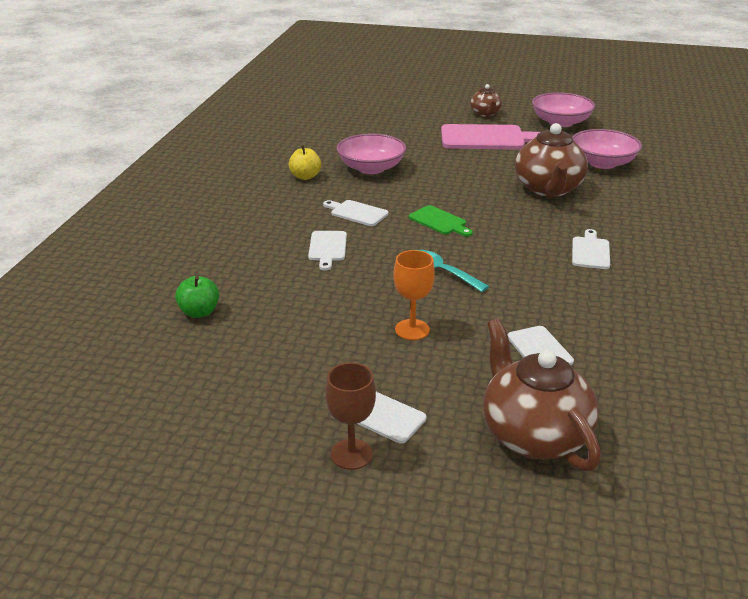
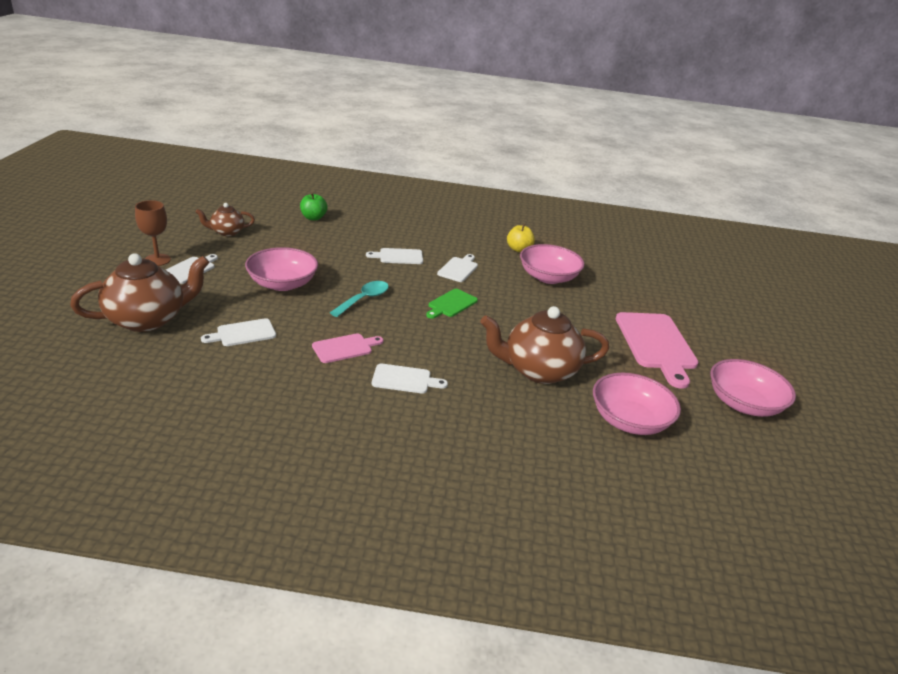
camera: 80 degrees right, 0 degrees up
orange goblet [393,250,435,340] -> pink bowl [245,247,318,291]
brown teapot [470,84,502,117] -> brown teapot moved to [196,203,255,236]
none -> pink cutting board [312,333,383,363]

